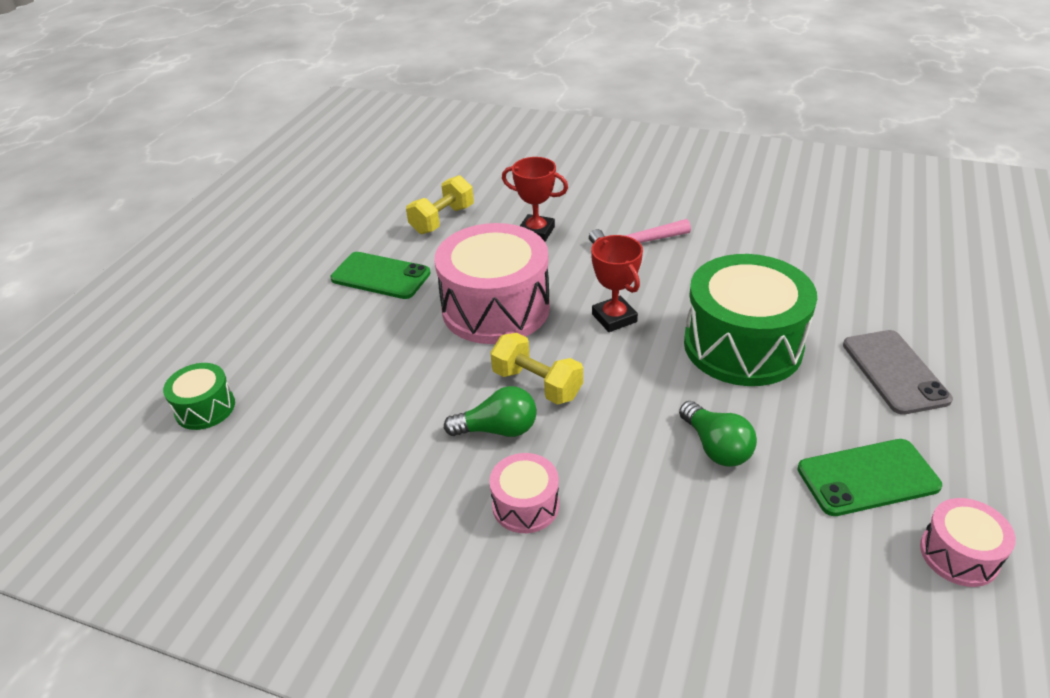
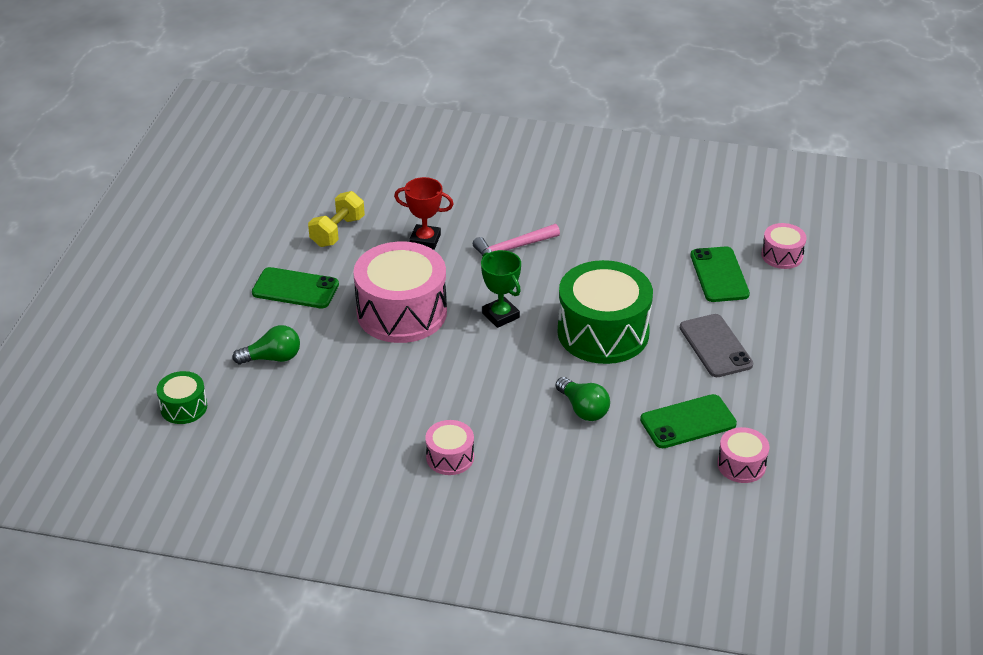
camera: 10 degrees left, 0 degrees up
green light bulb [444,386,537,437] -> green light bulb moved to [232,325,300,364]
yellow dumbbell [491,333,583,405] -> none
red trophy [591,235,643,332] -> green trophy [481,250,521,328]
none -> green phone [690,246,750,302]
none -> pink drum [761,223,807,269]

